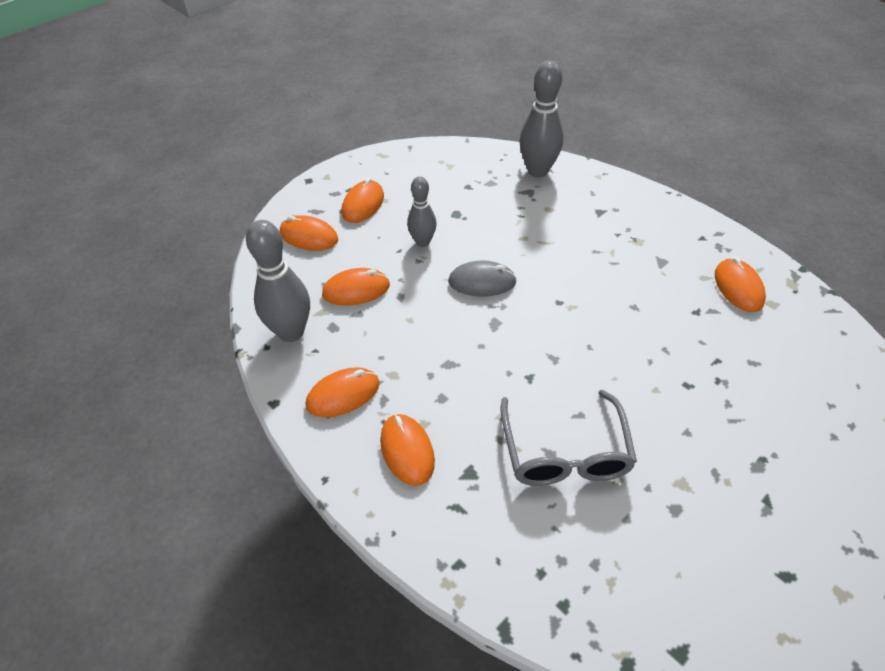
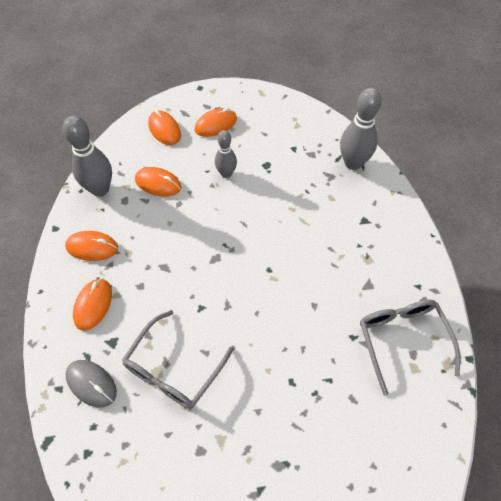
camera: 35 degrees right, 10 degrees up
grey mouse [448,261,517,297] -> grey mouse moved to [65,360,117,407]
orange mouse [715,257,766,312] -> grey glasses [360,300,460,396]

